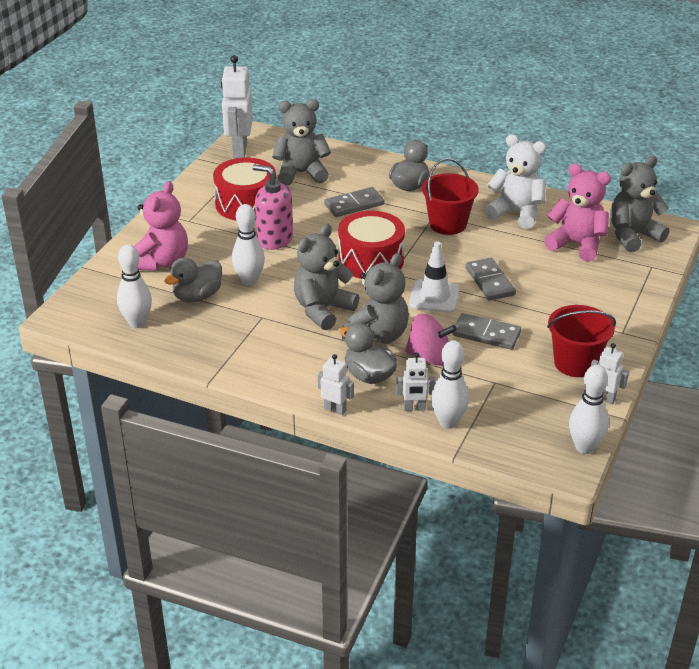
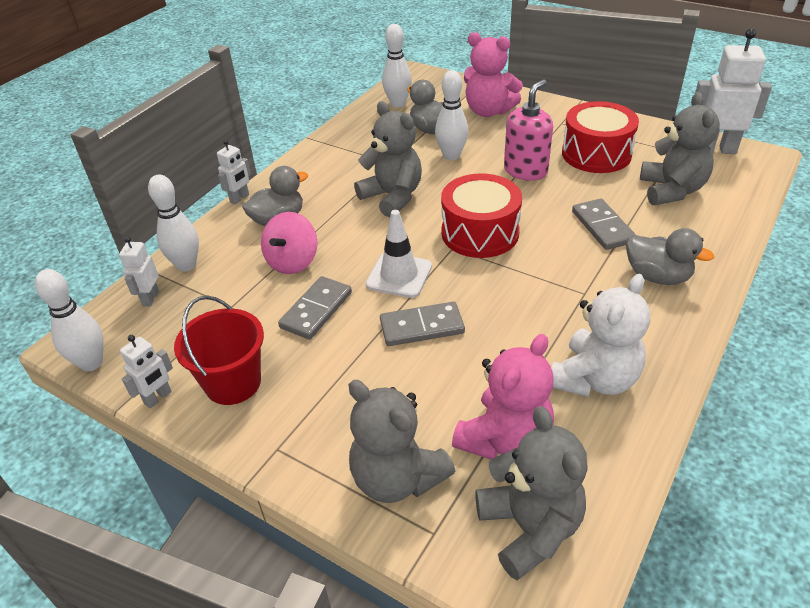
camera: 100 degrees right, 5 degrees up
grey teddy bear [342,253,409,343] -> grey teddy bear moved to [348,380,455,503]
white robot [396,352,435,411] -> white robot moved to [119,236,159,306]
red bucket [422,158,479,235] -> none

